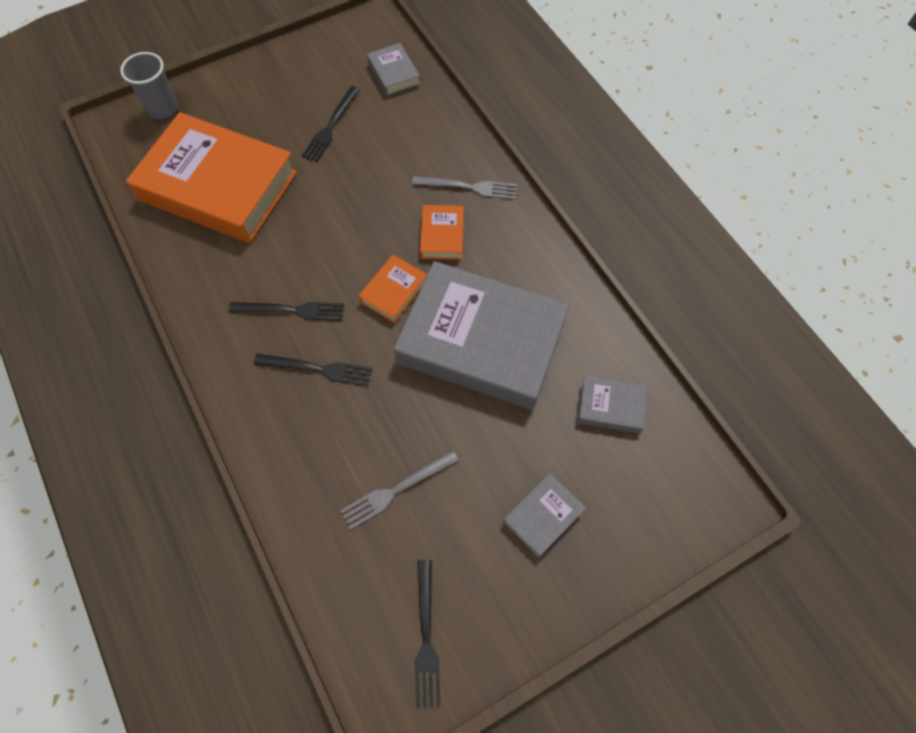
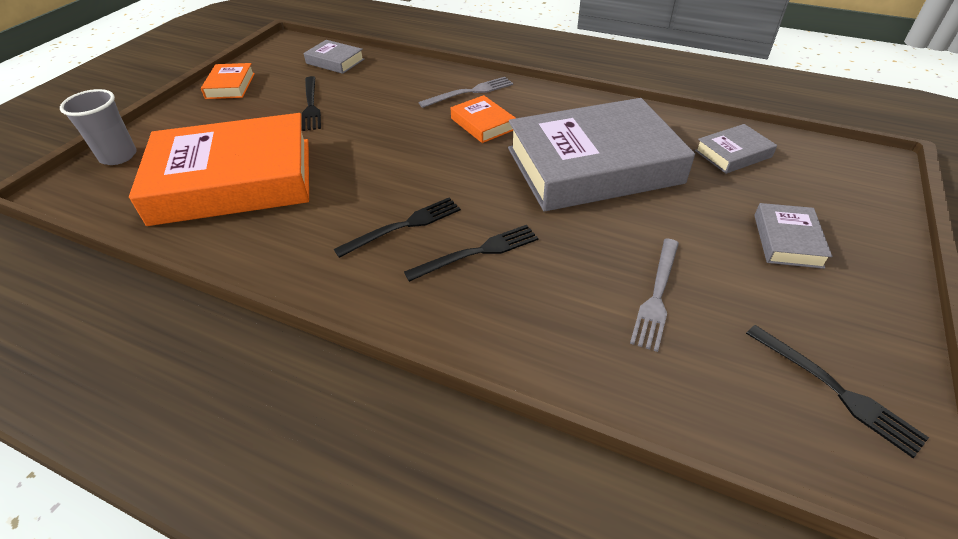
camera: 35 degrees left, 20 degrees down
orange book [359,255,427,323] -> orange book moved to [201,63,255,99]

